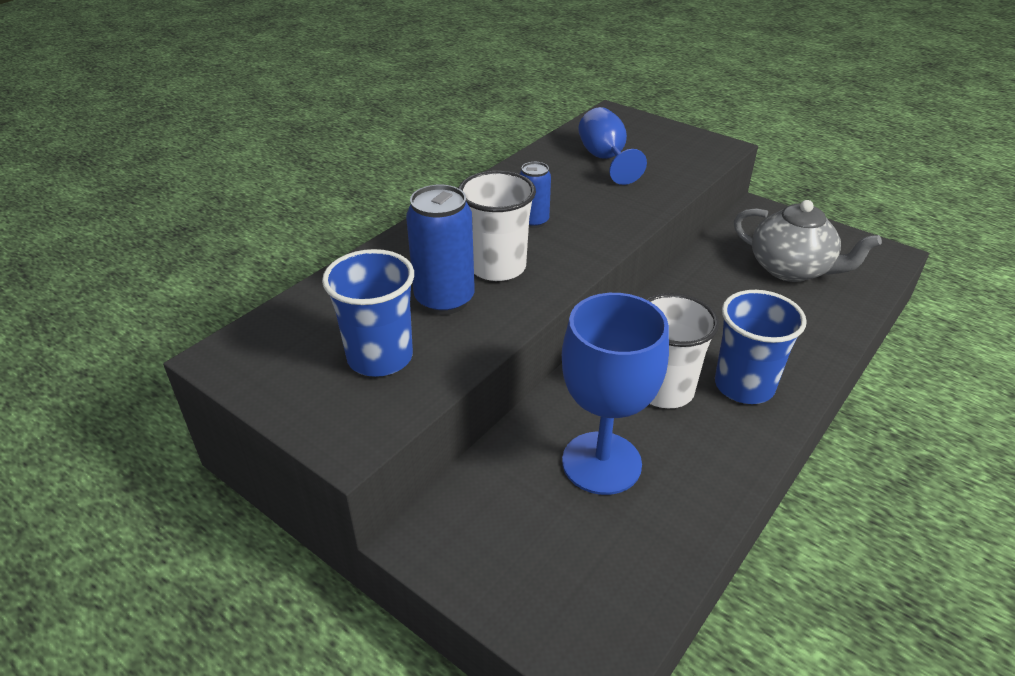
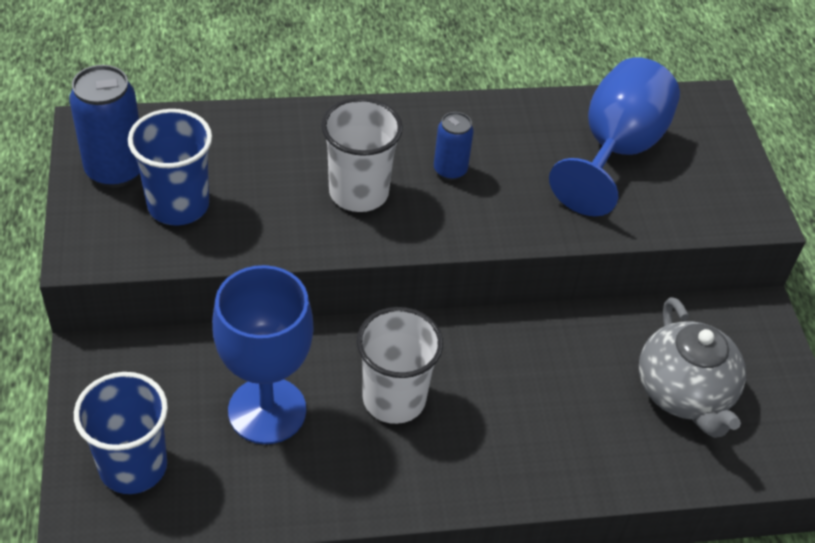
camera: 40 degrees right, 10 degrees up
blue can [406,185,475,315] -> blue can moved to [69,65,140,188]
blue goblet [578,107,647,185] -> blue goblet [549,57,680,216], size x1.51
blue cup [715,290,807,404] -> blue cup moved to [74,372,168,494]

